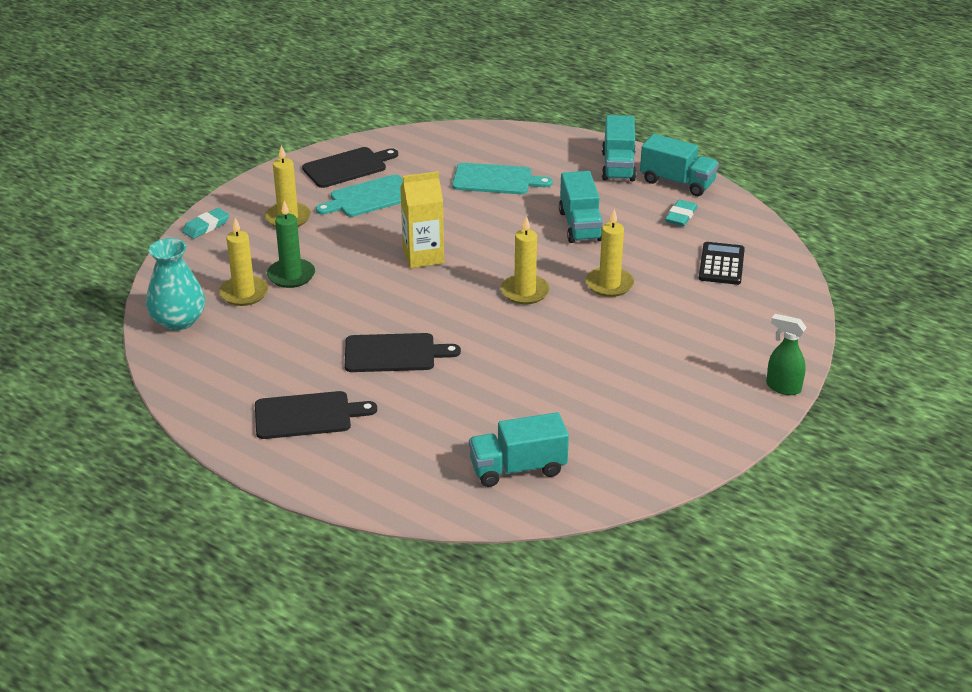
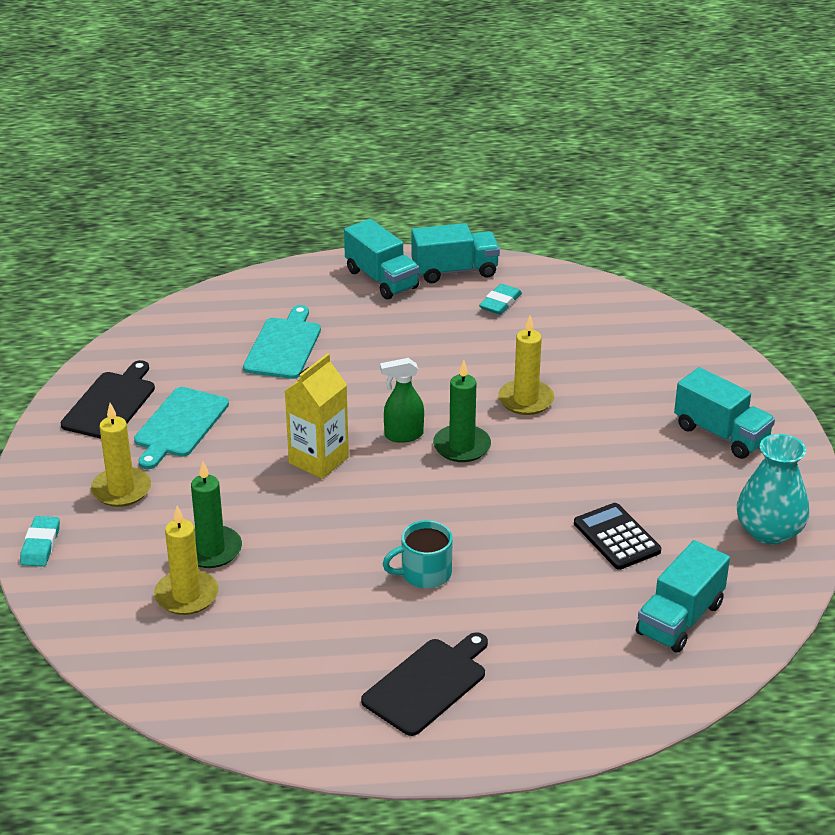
camera: 40 degrees left, 0 degrees up
turquoise vase [146,238,205,331] -> turquoise vase moved to [737,434,809,545]
black cutting board [345,333,461,372] -> turquoise mug [383,520,453,588]
turquoise cutting board [452,163,553,194] -> turquoise cutting board turned 45 degrees counterclockwise [243,305,321,379]
yellow candle [501,216,550,305] -> green candle [433,360,491,462]
turquoise truck [559,171,603,243] -> turquoise truck moved to [674,367,775,459]
turquoise eraser [665,199,698,226] -> turquoise eraser turned 45 degrees clockwise [479,284,522,315]
black calculator [699,242,745,285] -> black calculator moved to [574,503,661,570]
green spray bottle [766,314,807,395] -> green spray bottle moved to [380,358,424,443]

